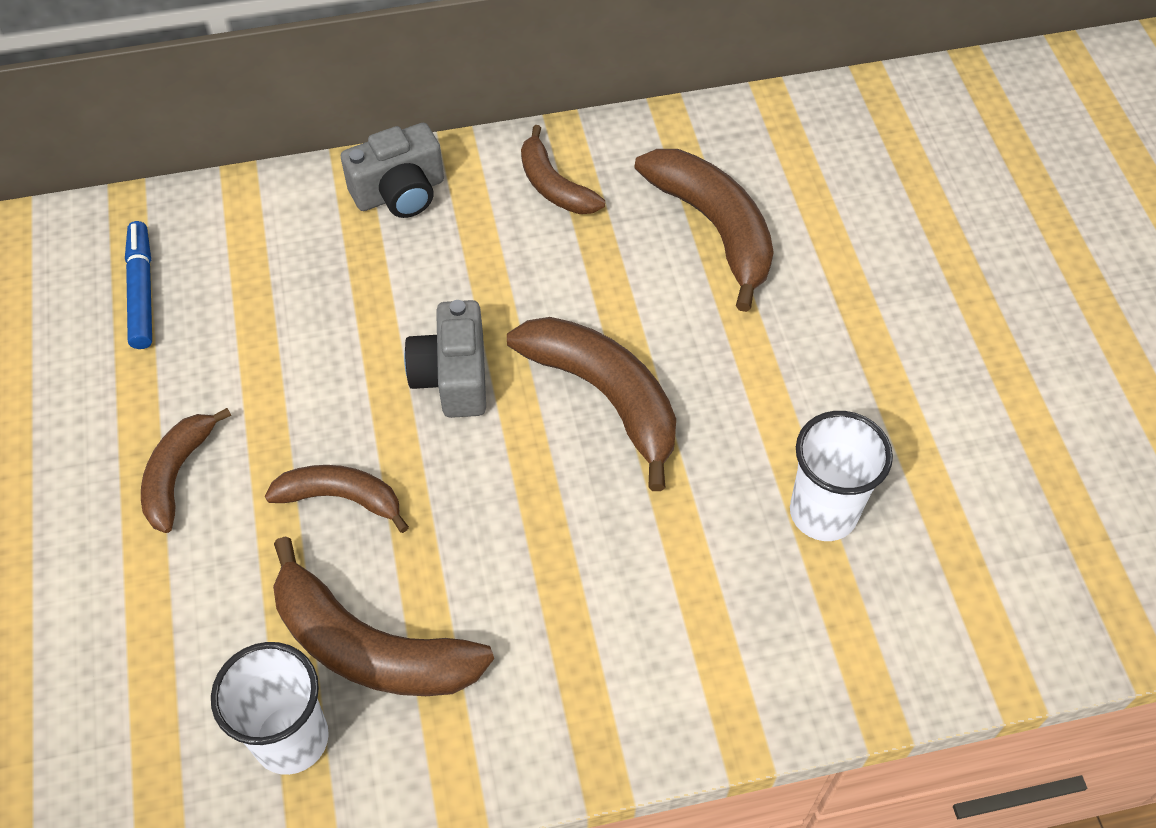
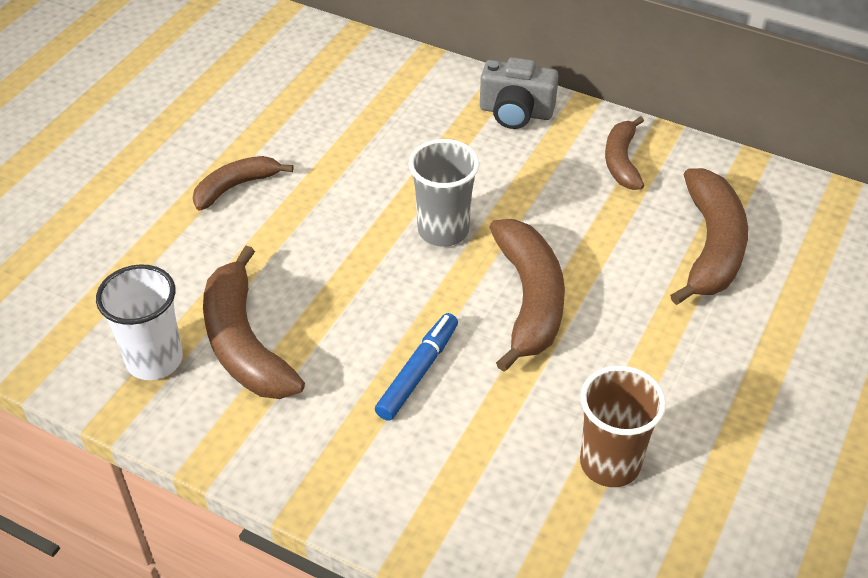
camera: 40 degrees right, 10 degrees down
blue marker [125,221,152,349] -> blue marker moved to [375,313,458,421]
brown banana [265,465,409,533] -> none
grey camera [404,300,486,418] -> grey cup [409,139,479,247]
white cup [790,411,893,541] -> brown cup [580,366,666,487]

